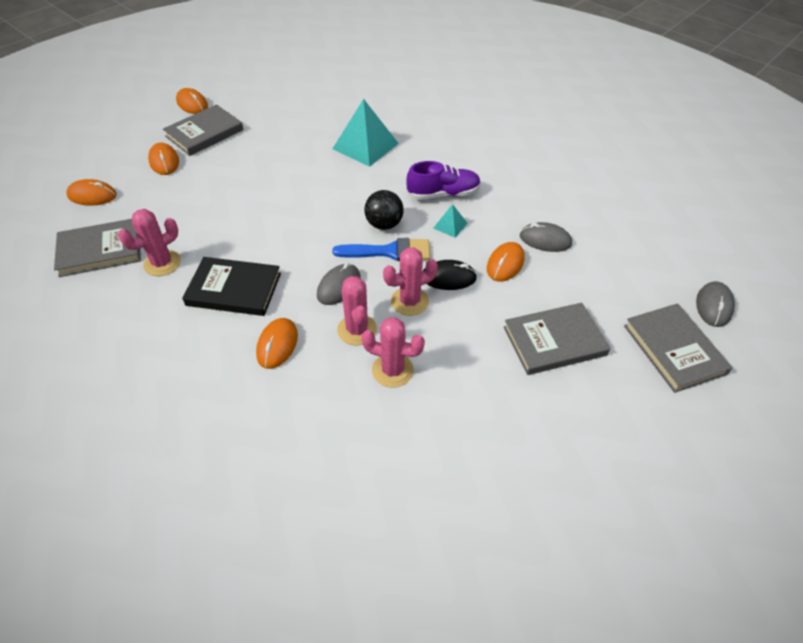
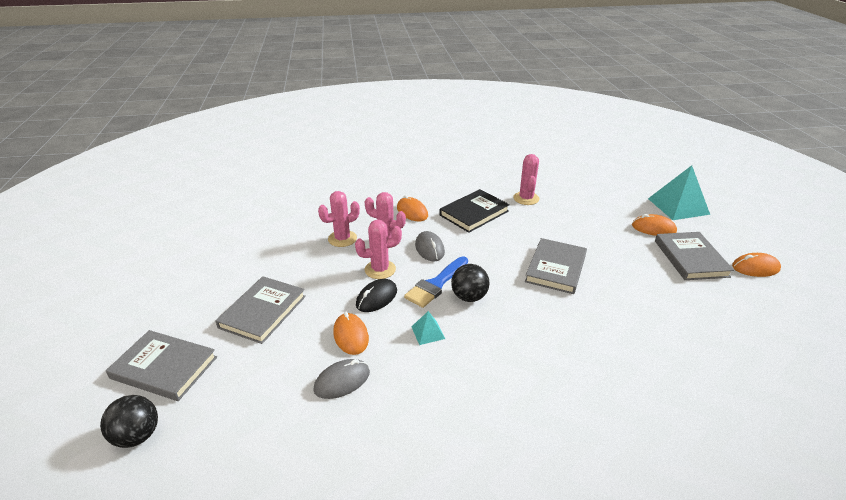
camera: 130 degrees right, 15 degrees down
grey book [54,219,141,277] -> grey book moved to [525,238,587,294]
orange mouse [66,179,117,206] -> none
turquoise pyramid [333,99,399,167] -> turquoise pyramid moved to [648,165,710,220]
pink cactus [383,247,438,316] -> pink cactus turned 60 degrees clockwise [355,220,402,279]
purple shoe [406,161,481,200] -> none
grey mouse [696,281,735,327] -> black ball [100,395,158,448]

